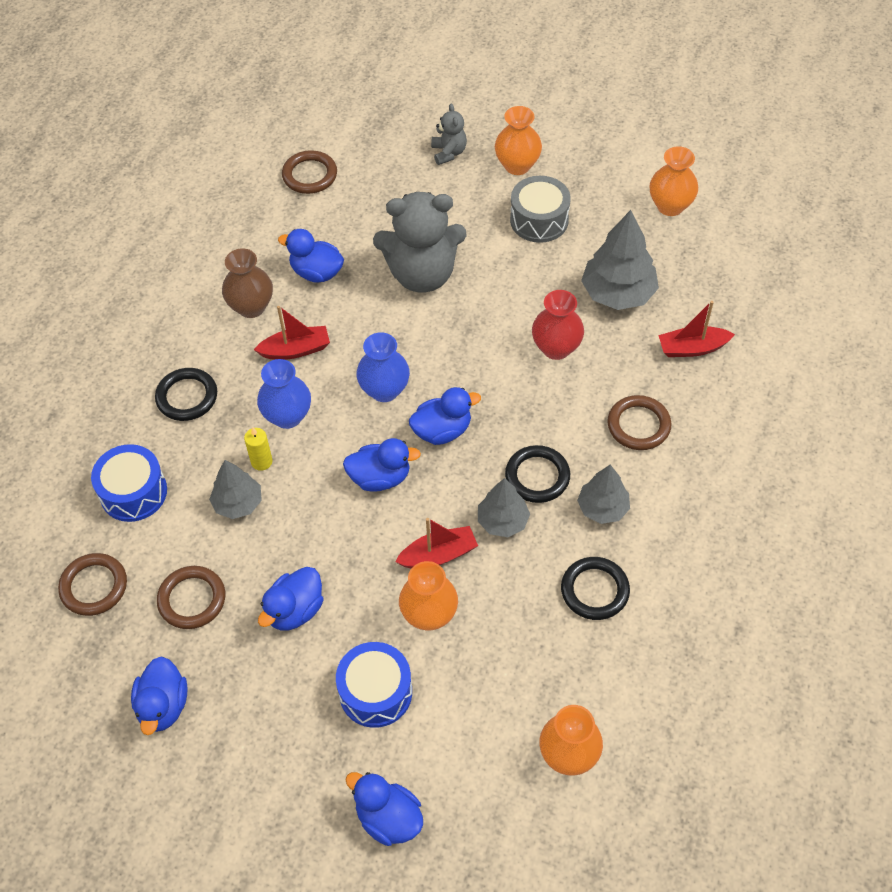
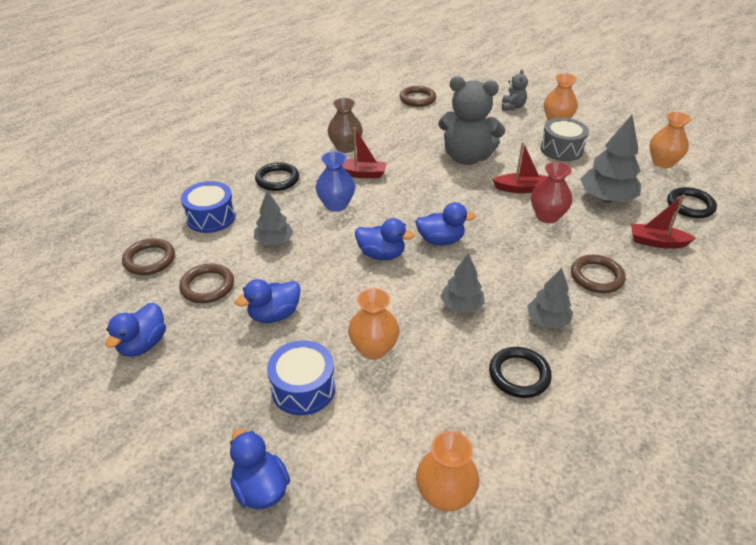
camera: 20 degrees right, 15 degrees down
yellow candle [244,427,272,471] -> none
blue duck [278,229,344,283] -> none
blue vase [356,332,410,402] -> none
red boat [395,518,478,569] -> red boat moved to [492,142,547,193]
black ring [505,445,570,503] -> black ring moved to [667,187,717,218]

